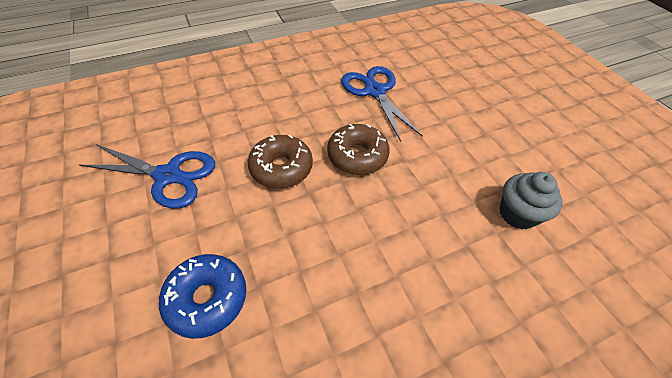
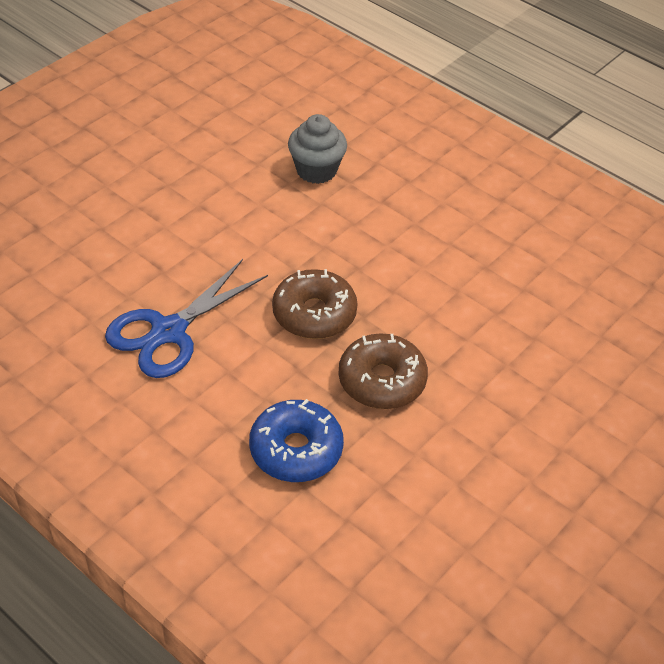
camera: 115 degrees left, 5 degrees down
blue scissors [79,144,215,209] -> none
blue donut [159,254,246,339] -> blue donut moved to [249,399,344,482]

